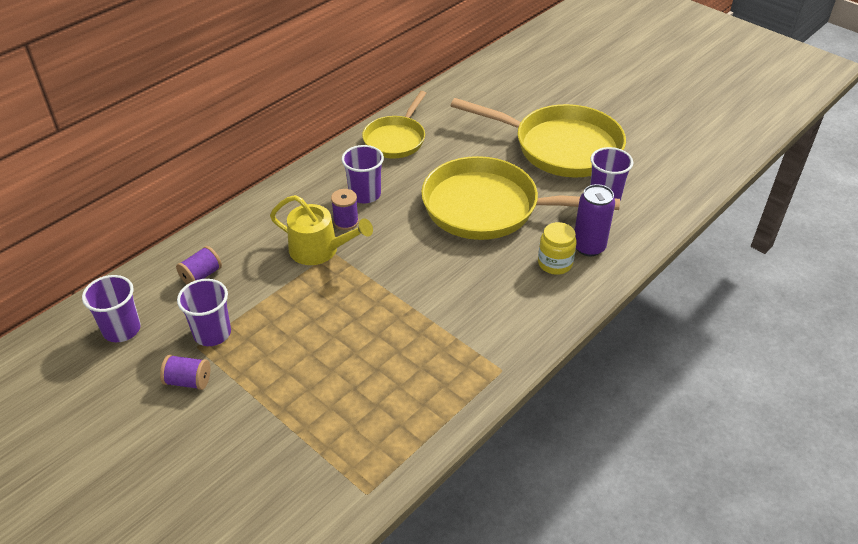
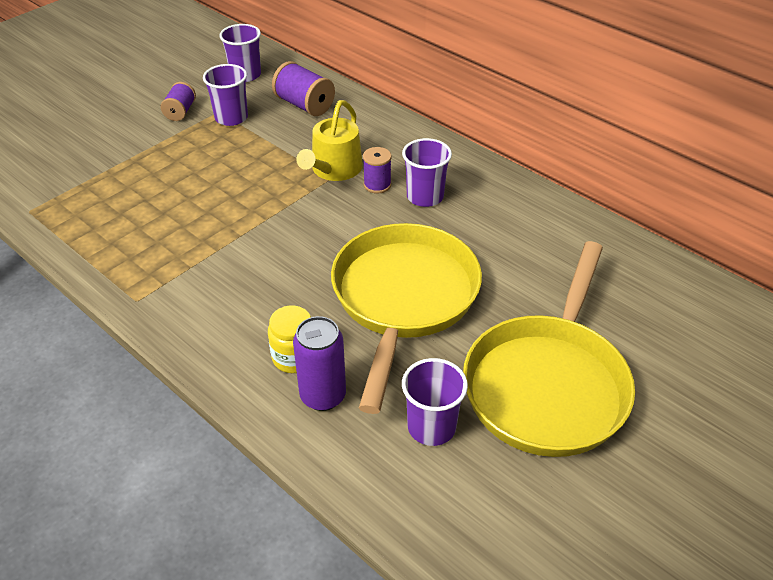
camera: 90 degrees right, 0 degrees up
purple spool [176,246,222,284] -> purple spool [272,61,335,116], size x1.55
yellow pan [362,91,426,158] -> none

